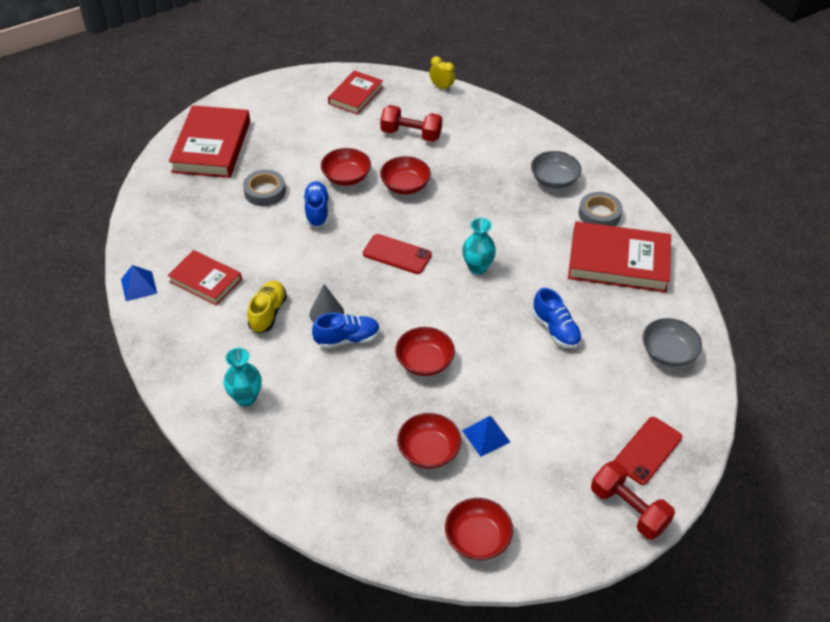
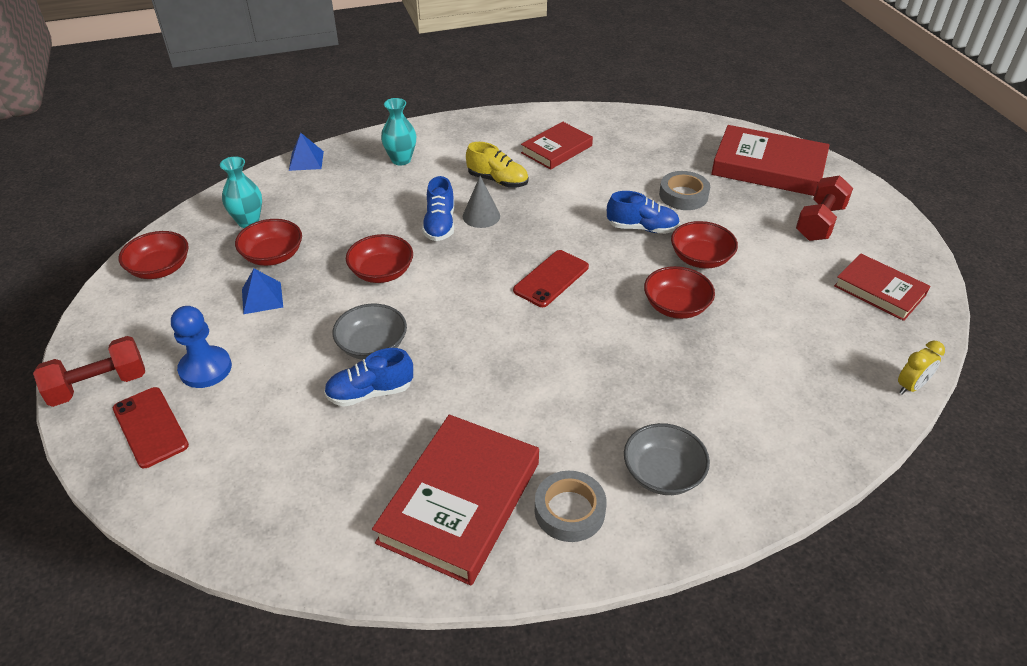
camera: 105 degrees right, 5 degrees down
blue pyramid [121,265,157,301] -> blue pyramid moved to [289,133,324,171]
red dumbbell [380,105,442,142] -> red dumbbell moved to [796,175,853,241]
turquoise vase [462,218,496,275] -> turquoise vase moved to [220,156,262,228]
grey bowl [643,318,702,367] -> grey bowl moved to [333,304,407,360]
none -> blue pawn [171,306,232,388]

